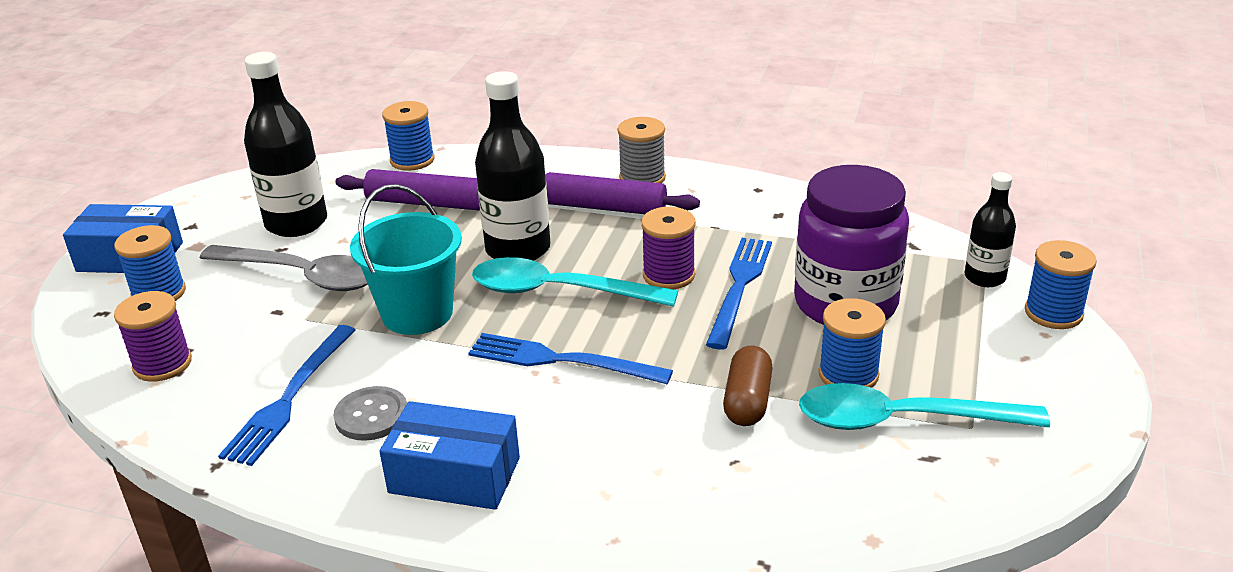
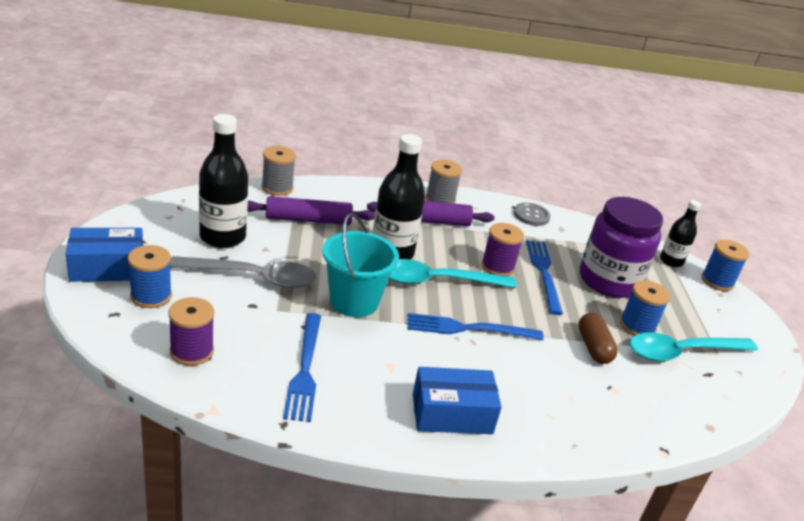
camera: 25 degrees left, 0 degrees up
grey button [333,386,407,441] -> grey button moved to [514,203,550,226]
blue spool [382,101,435,171] -> grey spool [262,146,296,196]

